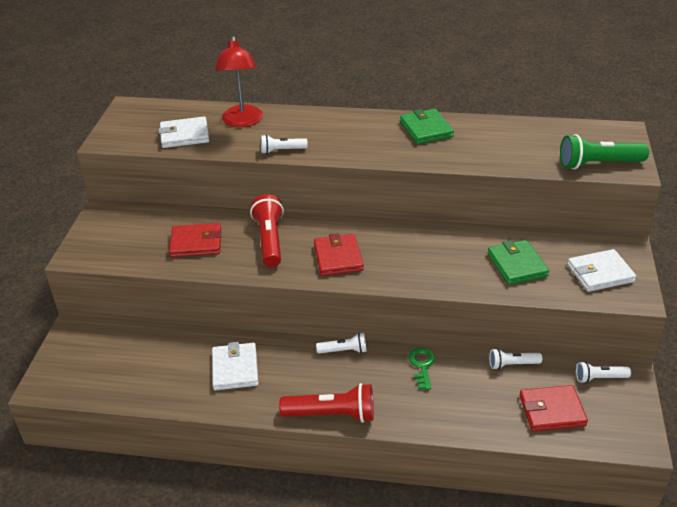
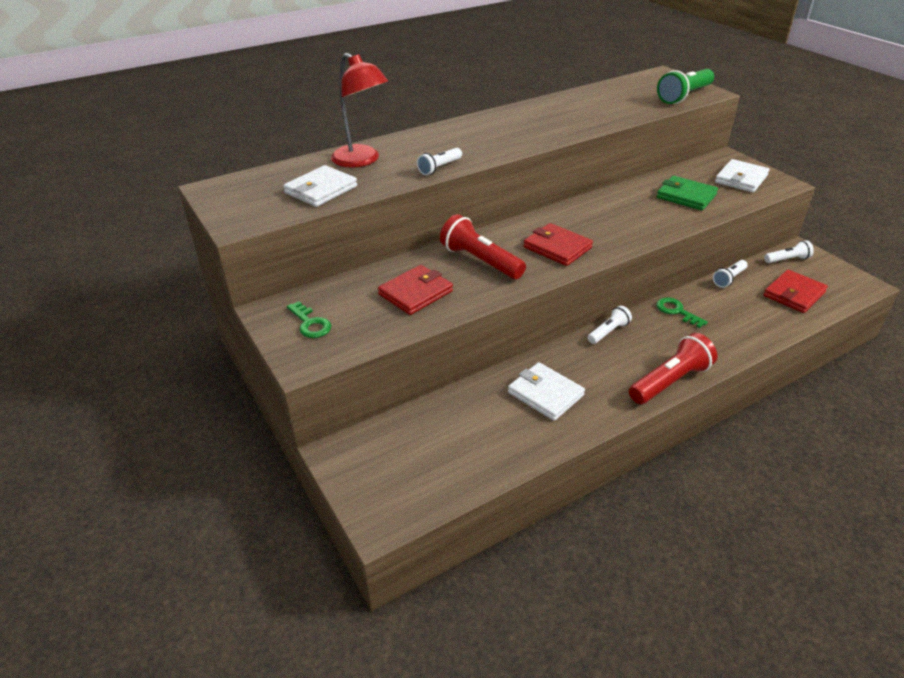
camera: 40 degrees left, 0 degrees up
green wallet [400,109,454,144] -> none
white flashlight [576,361,631,383] -> white flashlight turned 150 degrees counterclockwise [764,241,814,263]
none -> green key [287,301,331,338]

